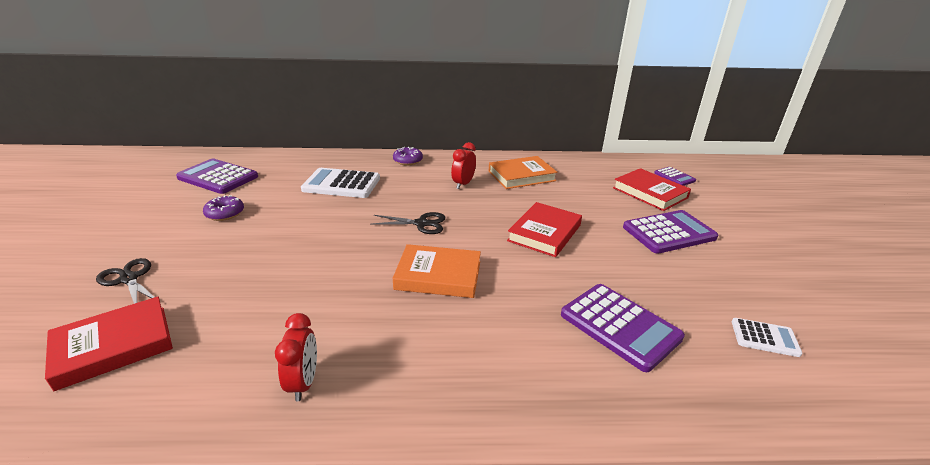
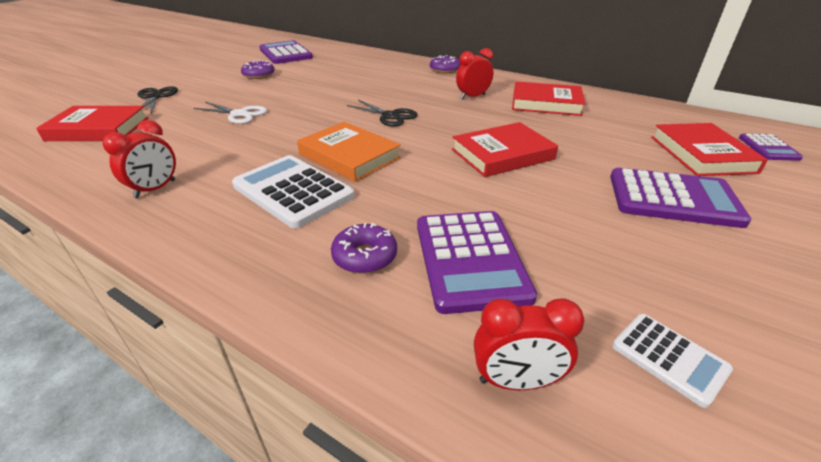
camera: 35 degrees right, 5 degrees up
white calculator [301,168,380,198] -> white calculator moved to [232,155,354,229]
orange book [489,156,558,189] -> red book [512,81,586,116]
none -> white scissors [193,102,267,124]
none -> purple donut [331,223,397,274]
none -> red clock [474,298,584,390]

